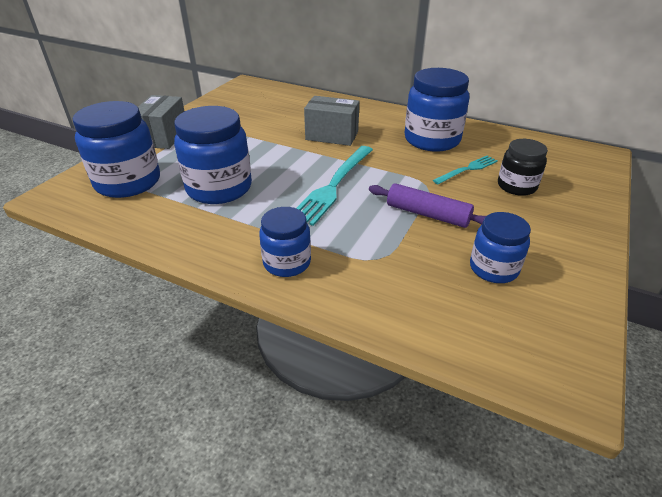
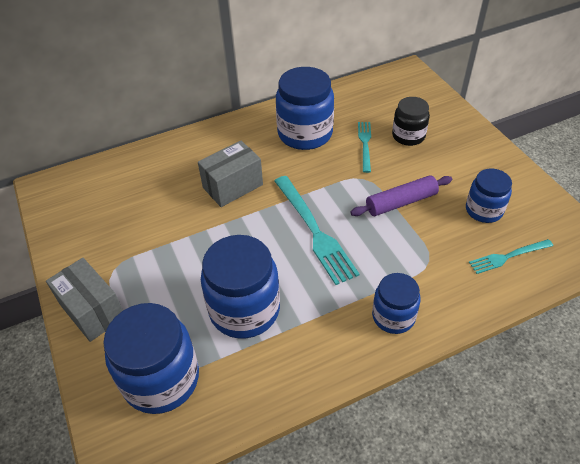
camera: 50 degrees left, 10 degrees up
none -> turquoise fork [469,239,553,274]

